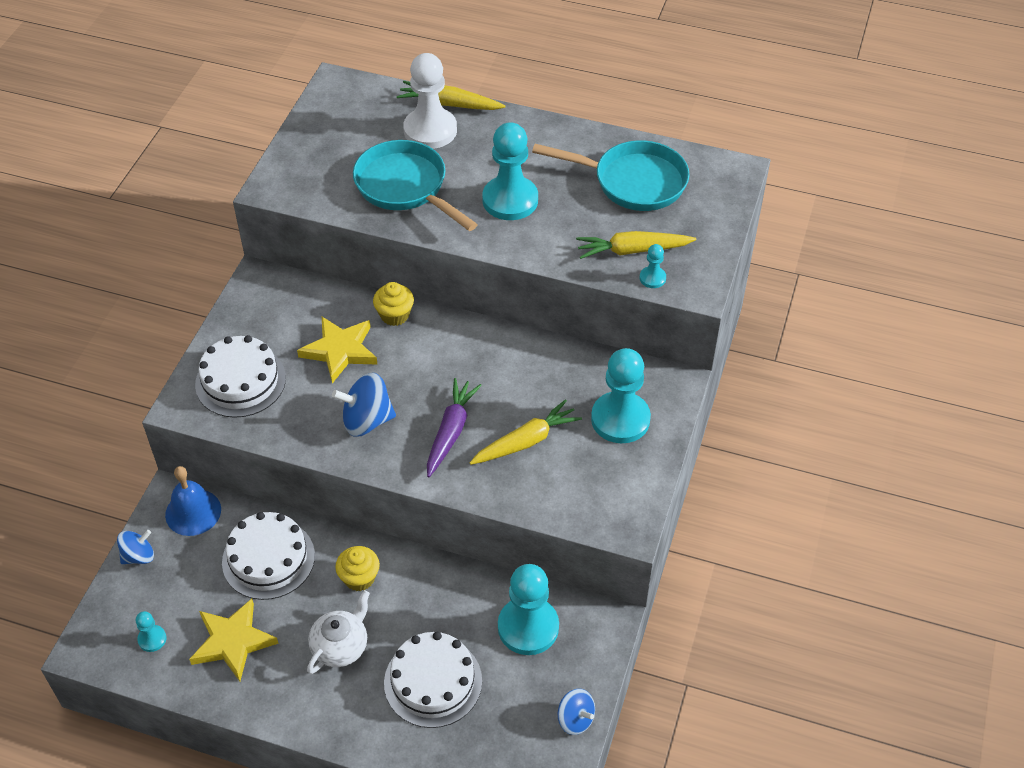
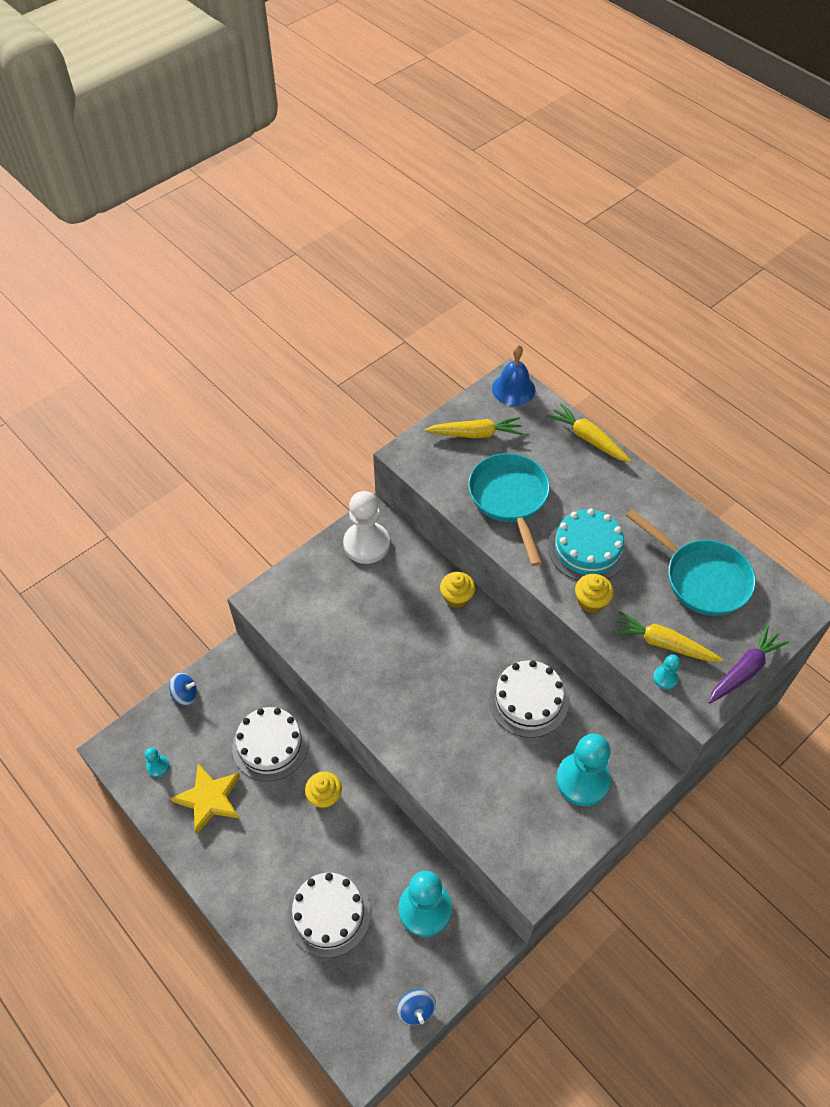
camera: 30 degrees right, 5 degrees up
blue bell [165,466,221,536] -> blue bell moved to [492,345,535,406]
white cake [195,335,286,418] -> white cake moved to [489,660,569,738]
yellow star [297,317,378,383] -> none
white teapot [307,590,370,674] -> none
blue spinning top [332,373,396,437] -> none
white pawn [403,53,457,149] -> white pawn moved to [343,491,390,564]
purple carrot [427,378,482,477] -> purple carrot moved to [708,625,789,704]
yellow carrot [470,399,582,465] -> yellow carrot moved to [425,417,523,438]
turquoise pawn [482,122,538,220] -> turquoise cake [548,509,627,581]
none -> yellow cupcake [575,574,614,613]

